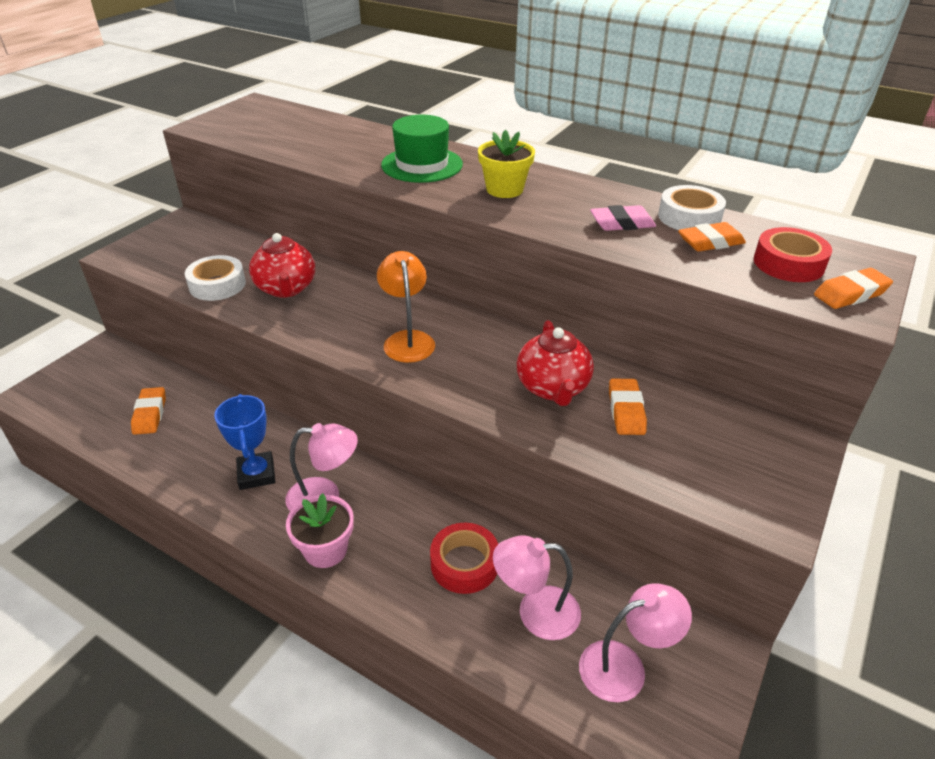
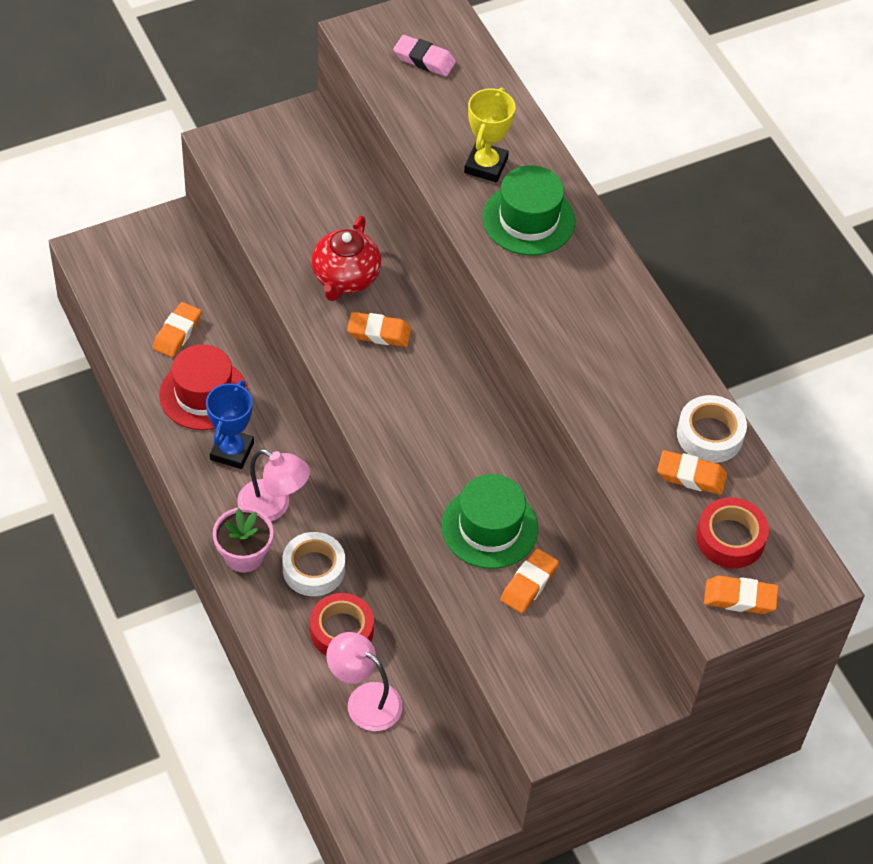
camera: 30 degrees right, 15 degrees up
white tape [185,255,246,301] -> white tape moved to [282,532,345,596]
orange lamp [377,251,435,363] -> none
yellow flower pot [478,130,535,198] -> none
red teapot [517,320,594,406] -> green hat [442,474,538,569]
pink lamp [579,583,692,702] -> none
pink eraser [590,205,656,231] -> pink eraser moved to [393,35,456,76]
none -> red hat [159,344,248,430]
none -> orange eraser [347,312,411,347]
none -> yellow trophy [464,87,515,182]

